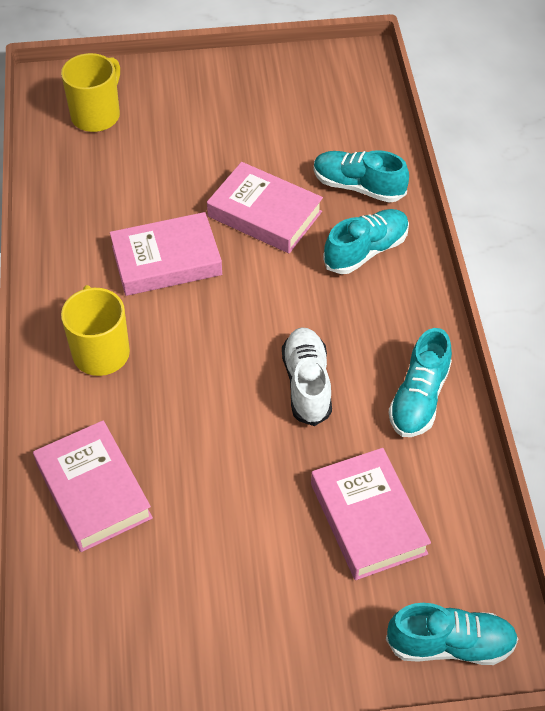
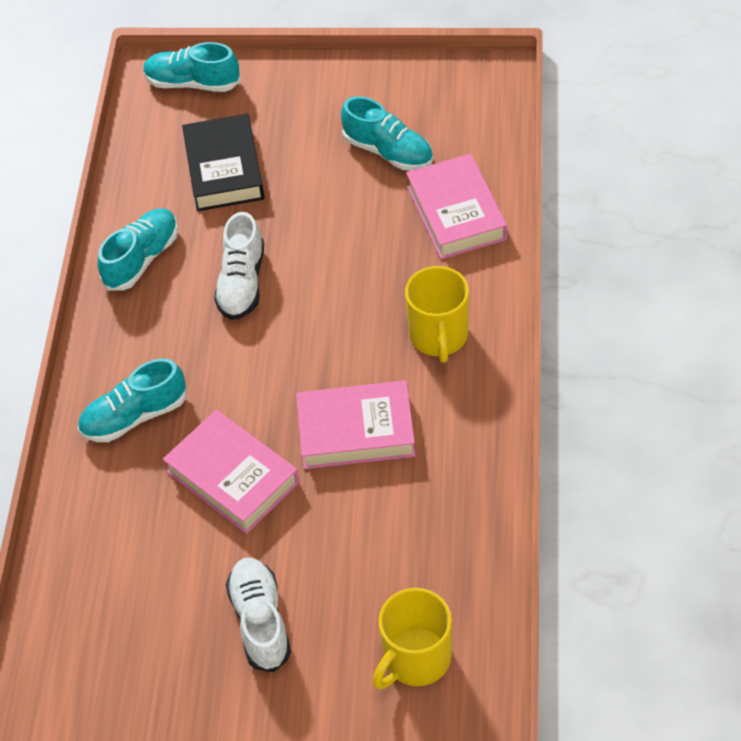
camera: 165 degrees left, 0 degrees up
pink book [311,448,431,580] -> black book [182,114,265,211]
turquoise shoe [314,150,409,203] -> turquoise shoe moved to [341,96,433,171]
none -> white shoe [226,558,291,672]

